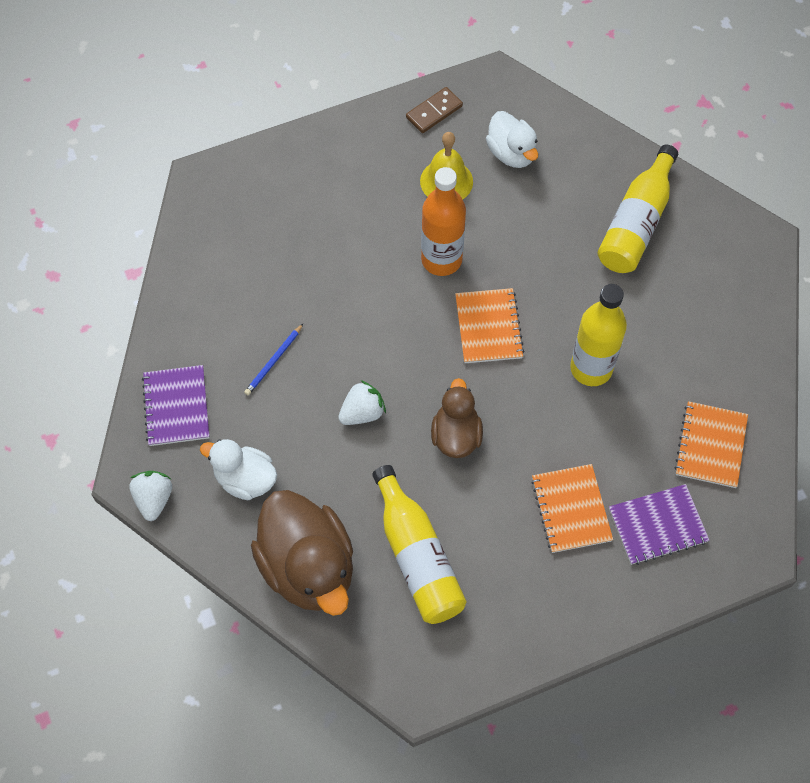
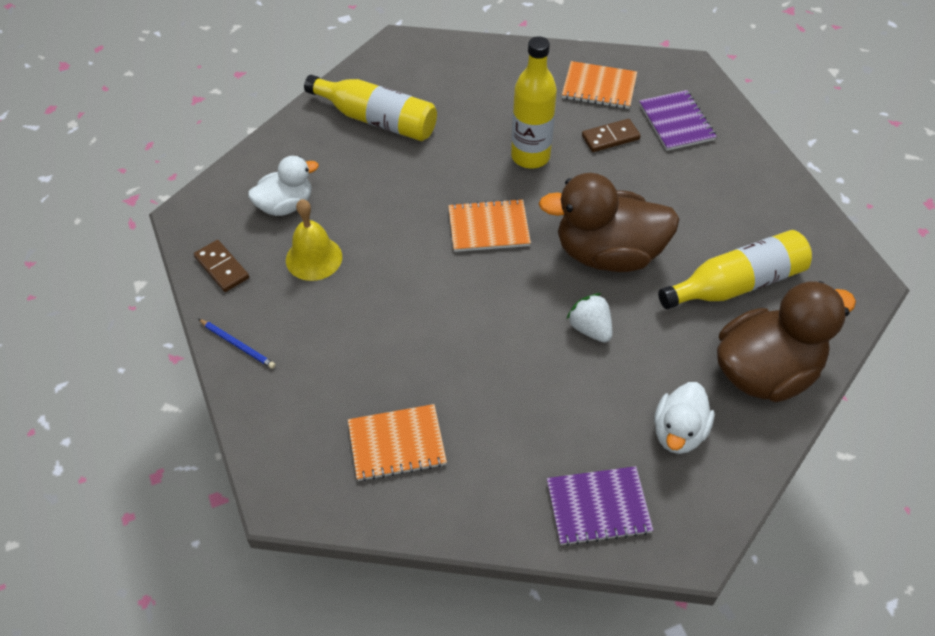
camera: 90 degrees left, 10 degrees down
white strawberry [129,471,172,521] -> none
blue pencil [244,324,303,395] -> blue pencil moved to [198,319,276,369]
orange bottle [421,167,466,276] -> none
brown duck [431,378,483,458] -> brown duck [538,173,680,272], size x1.75
orange notebook [531,464,613,553] -> orange notebook moved to [348,404,447,481]
none -> brown domino [582,119,641,152]

